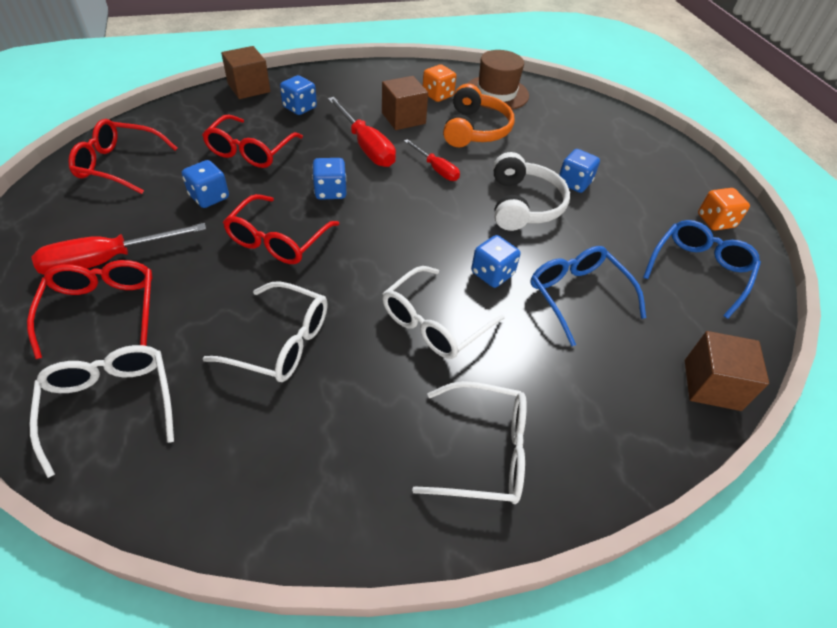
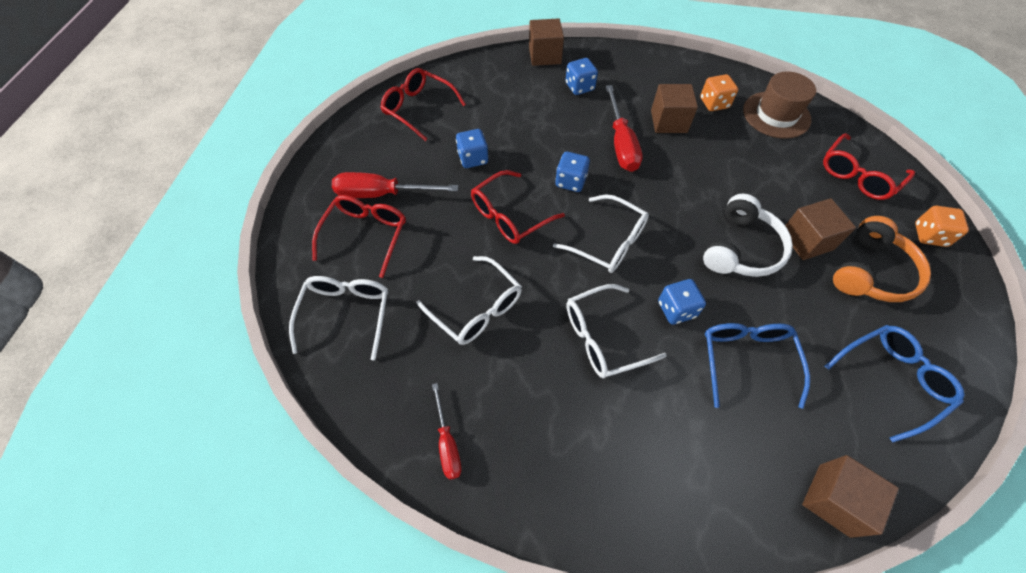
camera: 30 degrees right, 10 degrees up
red glasses [202,115,303,168] -> red glasses moved to [823,133,915,200]
red screwdriver [404,139,460,181] -> red screwdriver moved to [432,383,462,480]
white glasses [412,381,527,504] -> white glasses moved to [553,195,649,273]
orange headphones [443,84,515,147] -> orange headphones moved to [833,216,931,302]
blue dice [559,149,600,193] -> brown cube [785,198,856,260]
orange dice [698,188,750,230] -> orange dice moved to [915,206,969,247]

